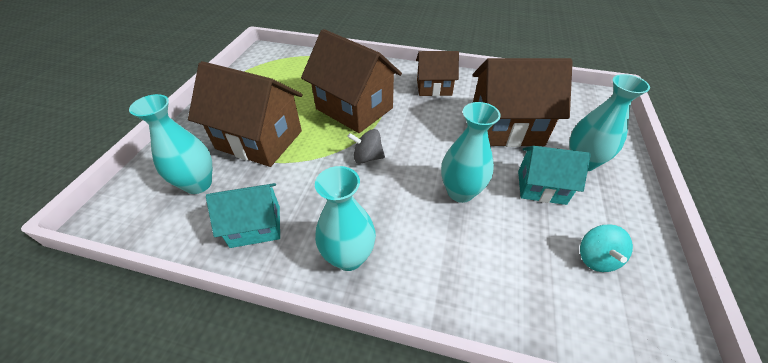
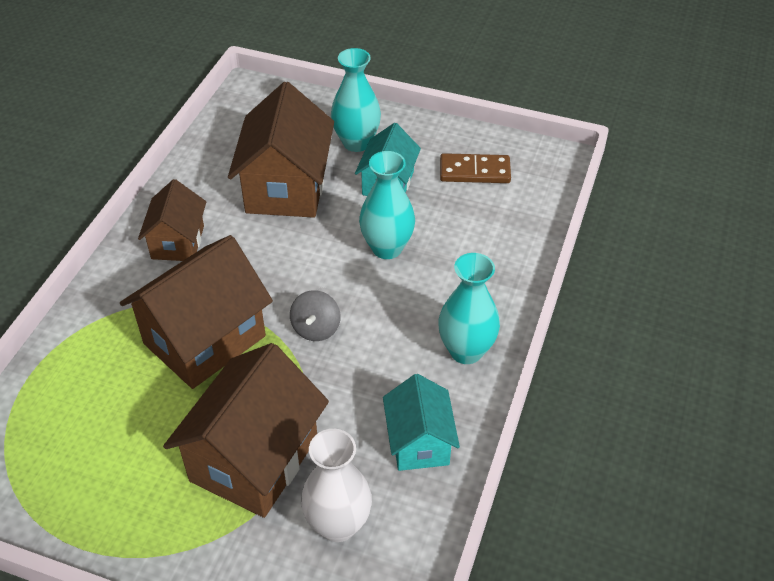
camera: 85 degrees left, 0 degrees up
turquoise vase [129,94,212,194] -> white vase [301,429,372,542]
turquoise spinning top [580,224,633,272] -> brown domino [440,153,511,183]

